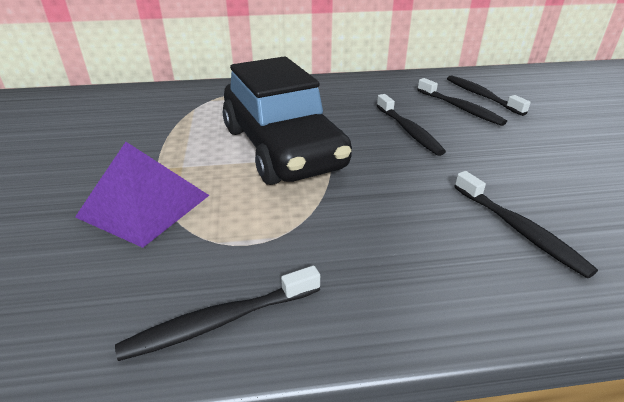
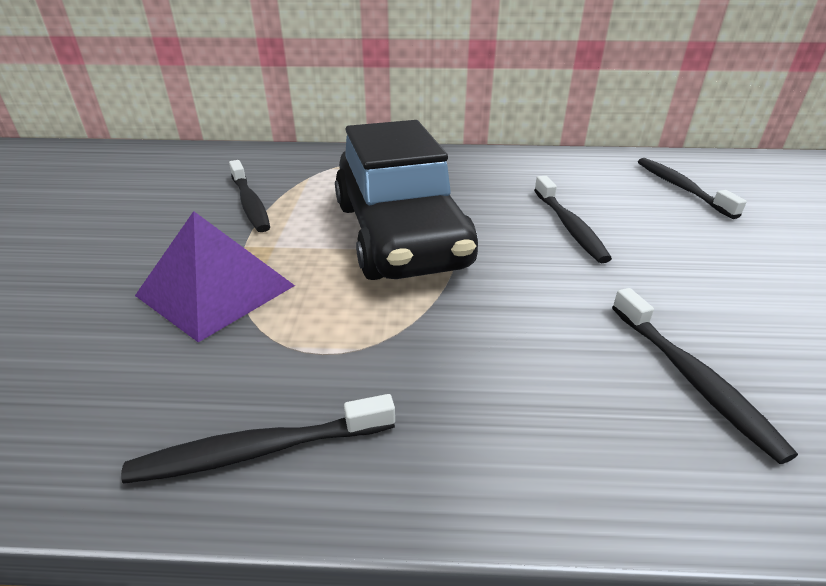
camera: 10 degrees right, 0 degrees up
black toothbrush [417,78,507,126] -> black toothbrush moved to [229,160,270,232]

